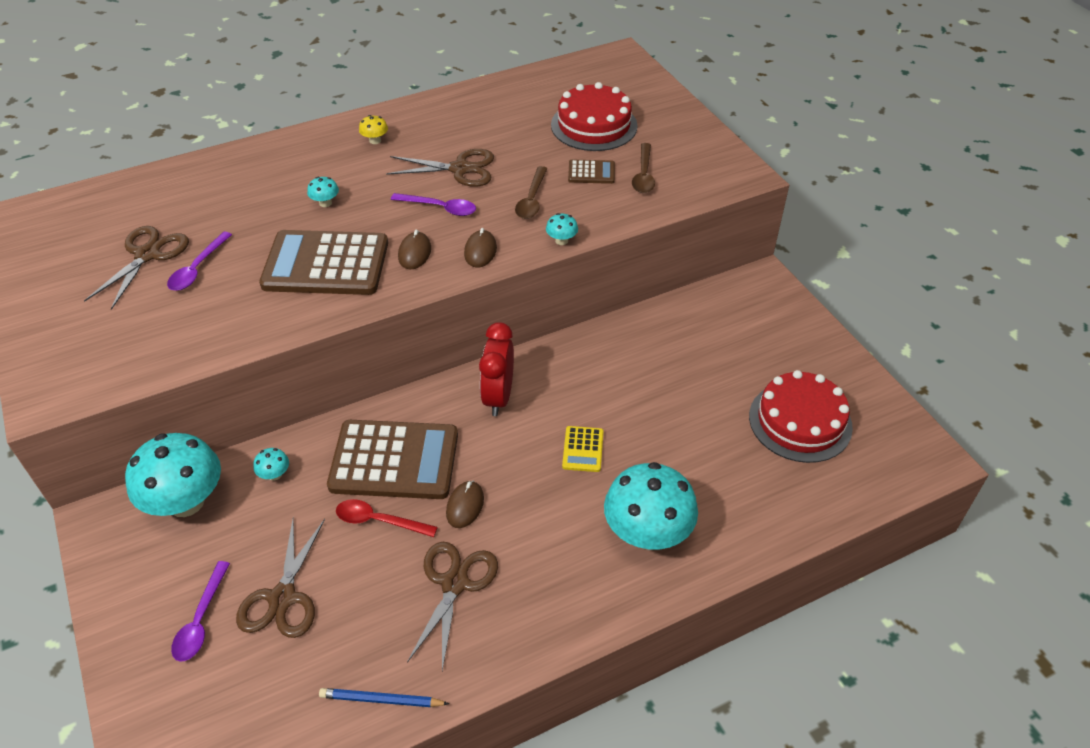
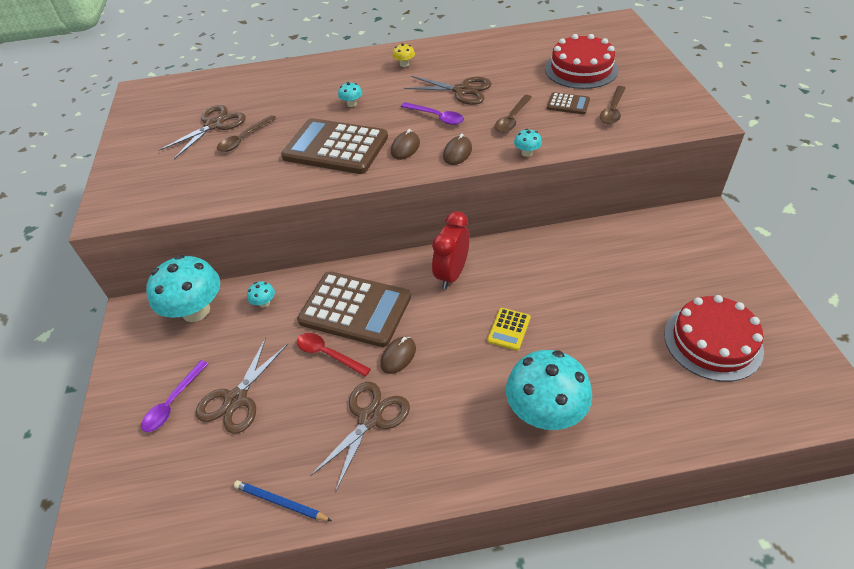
camera: 20 degrees right, 0 degrees up
purple spoon [167,232,232,291] -> brown spoon [217,115,277,152]

